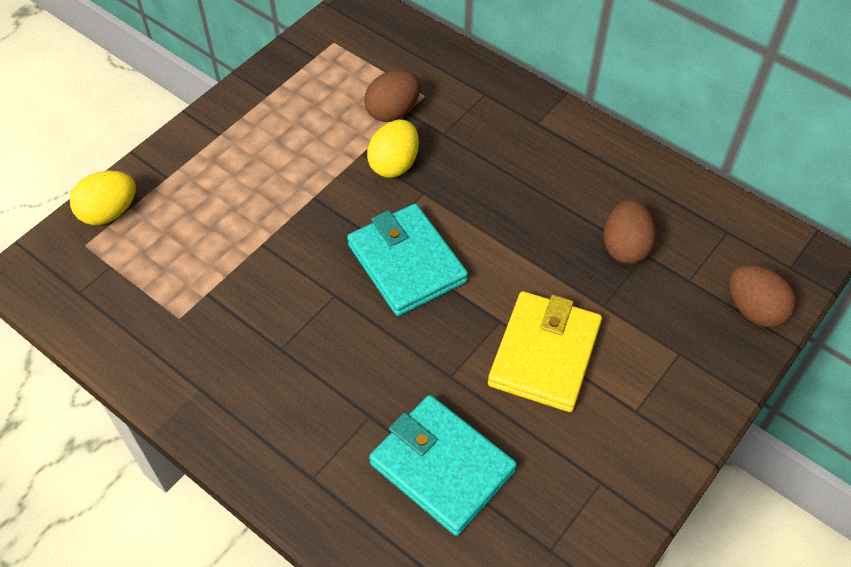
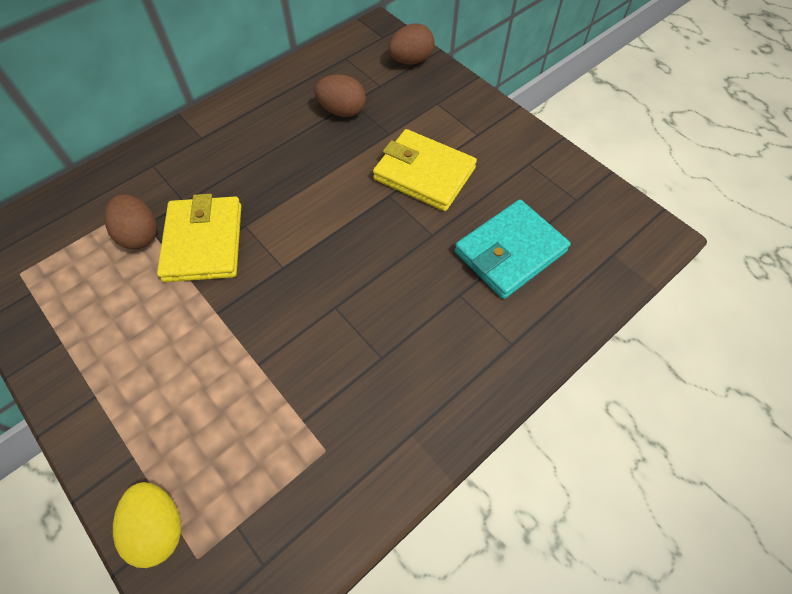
camera: 80 degrees left, 5 degrees up
turquoise wallet [347,204,468,316] -> none
yellow egg [367,120,419,178] -> yellow wallet [157,194,241,282]

